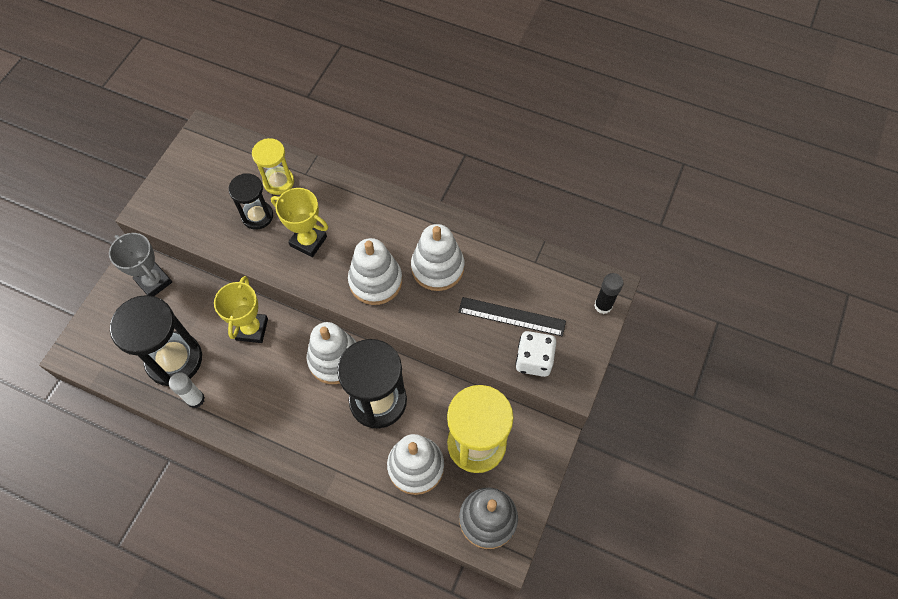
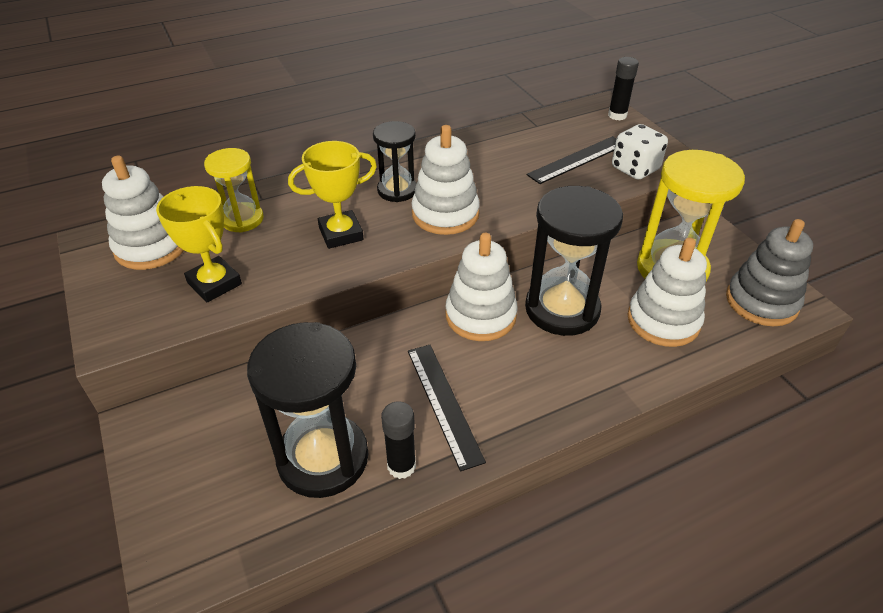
camera: 50 degrees left, 20 degrees down
grey trophy [109,233,172,296] -> none
white glue stick [169,372,205,408] -> black glue stick [381,401,416,479]
yellow trophy [214,276,268,343] -> yellow trophy moved to [156,186,242,302]
black hourglass [228,173,273,230] -> black hourglass moved to [373,121,416,202]
white stacking toy [411,224,464,291] -> white stacking toy moved to [102,156,184,270]
none -> black ruler [408,345,486,471]

